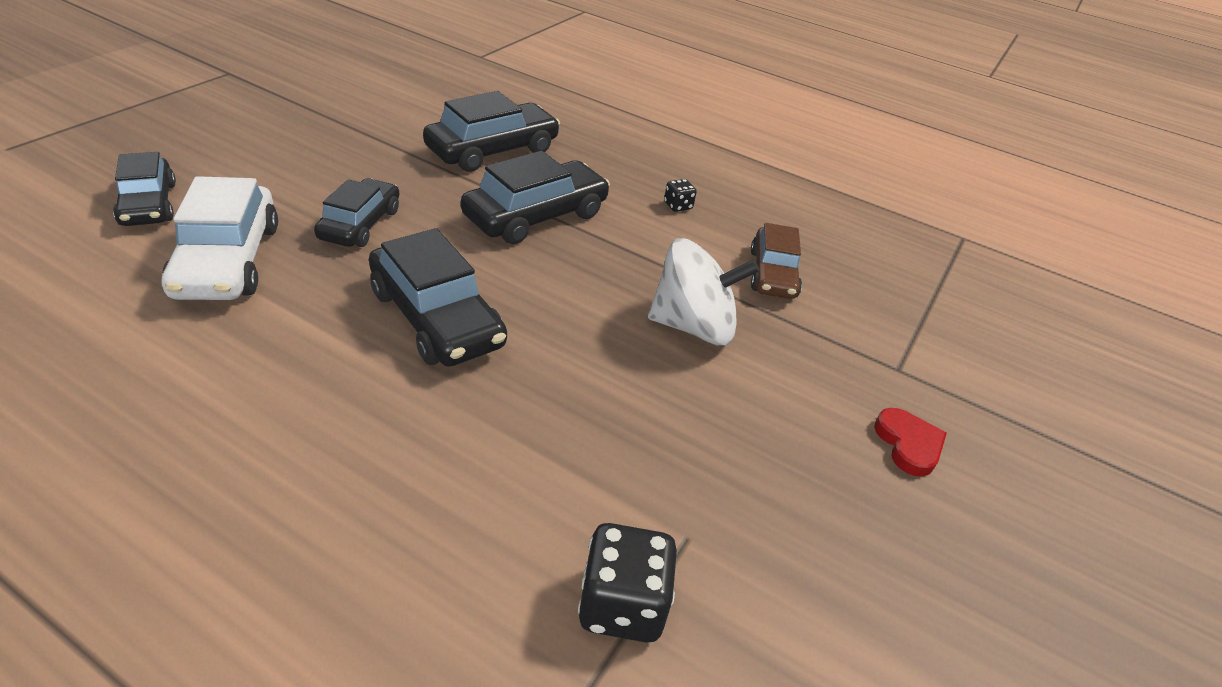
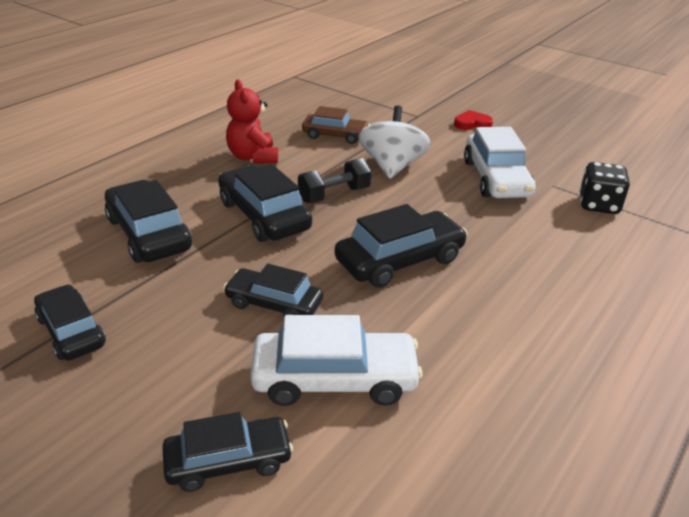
camera: 80 degrees left, 5 degrees down
black dice [664,179,697,212] -> red teddy bear [226,80,278,164]
none -> black car [34,284,106,360]
none -> black dumbbell [298,158,371,203]
none -> white car [464,127,536,198]

